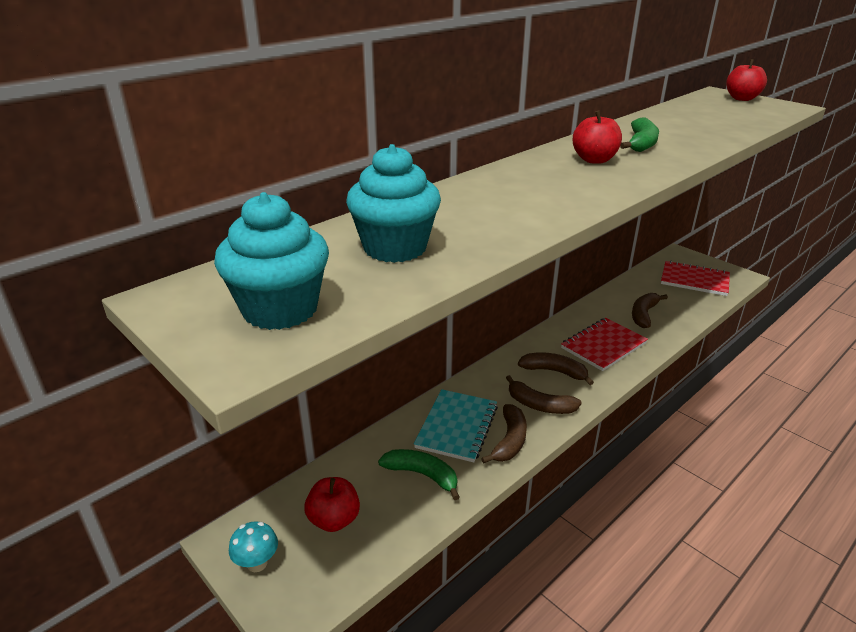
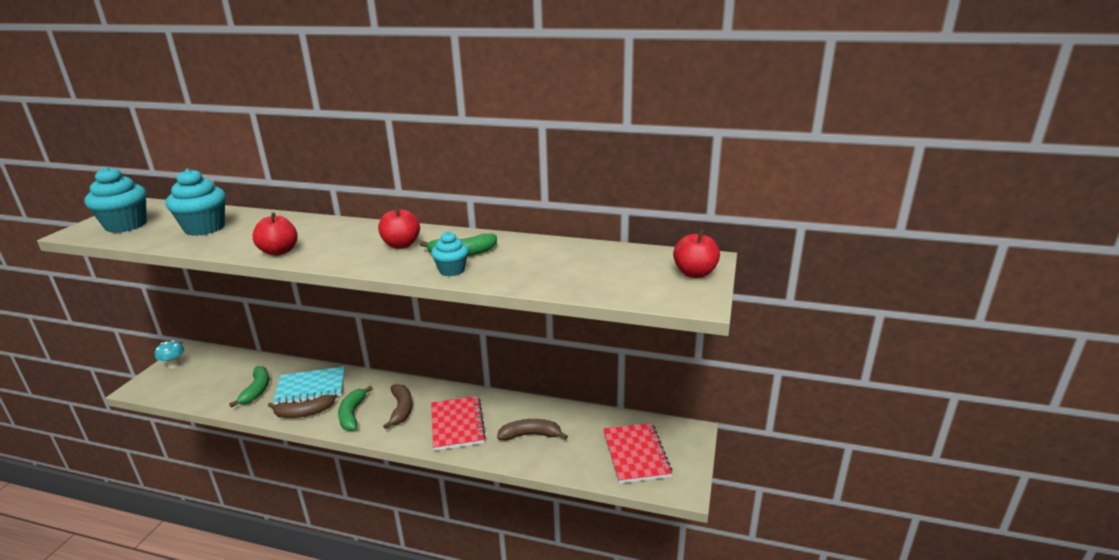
camera: 60 degrees right, 5 degrees down
red apple [304,477,360,532] -> red apple moved to [253,212,298,256]
brown banana [506,375,582,414] -> green banana [338,386,373,431]
red notebook [561,318,648,371] -> red notebook turned 60 degrees clockwise [431,396,486,451]
none -> turquoise cupcake [431,231,469,276]

